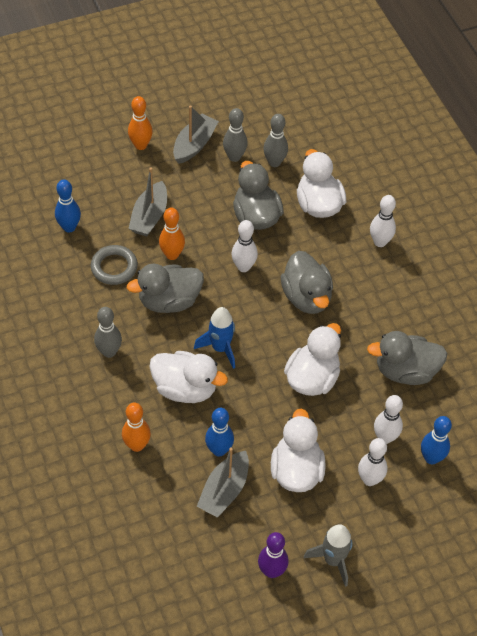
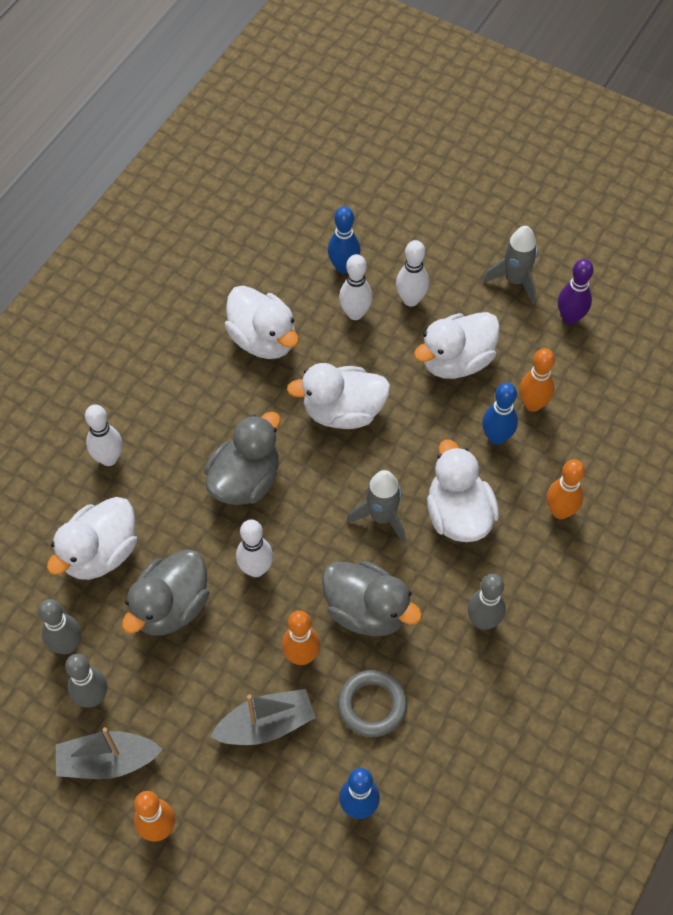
camera: 125 degrees left, 5 degrees up
blue rocket [194,307,235,369] -> grey rocket [347,470,406,544]
grey boat [197,447,249,518] -> orange bowling pin [519,348,555,412]
grey duck [367,331,448,385] -> white duck [225,285,299,359]

